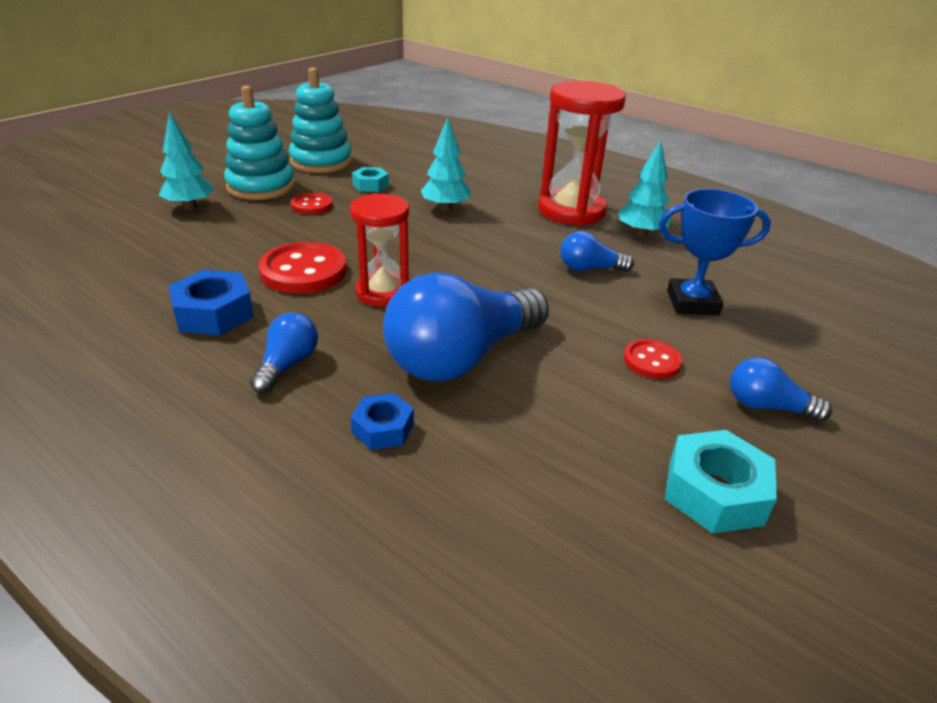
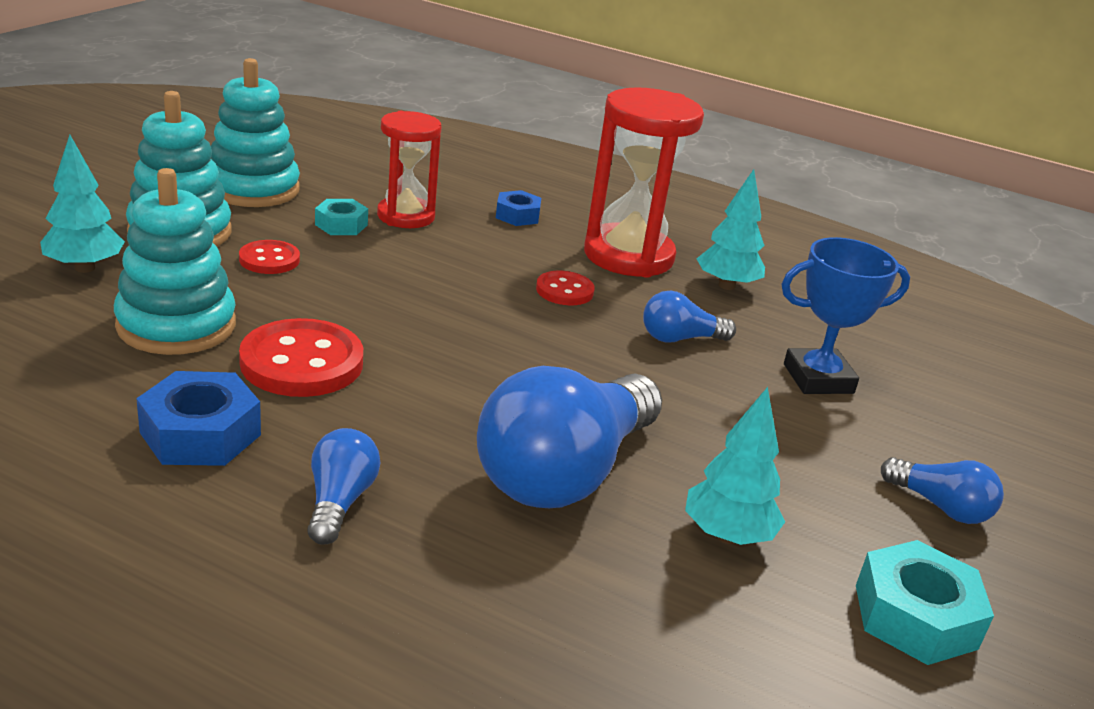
camera: 15 degrees left, 5 degrees down
red hourglass [350,193,409,307] -> red hourglass moved to [377,111,441,228]
blue nut [350,393,414,450] -> blue nut moved to [496,190,541,226]
turquoise tree [421,117,471,211] -> turquoise tree moved to [685,387,785,545]
red button [624,339,682,379] -> red button moved to [536,271,595,305]
blue light bulb [730,357,832,422] -> blue light bulb turned 150 degrees counterclockwise [881,457,1004,524]
none -> turquoise stacking toy [114,168,236,355]

